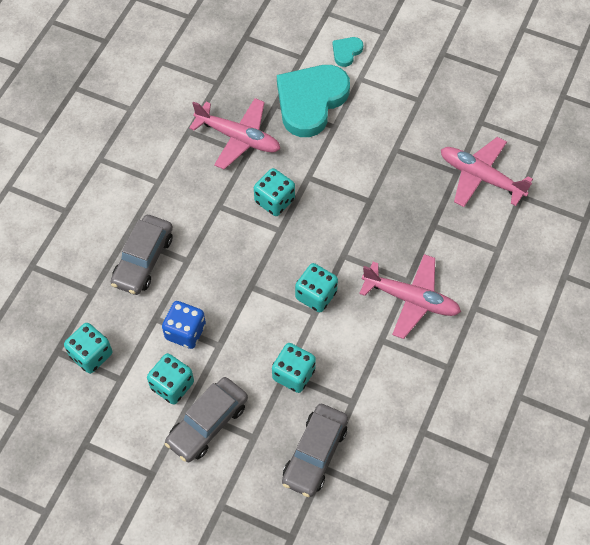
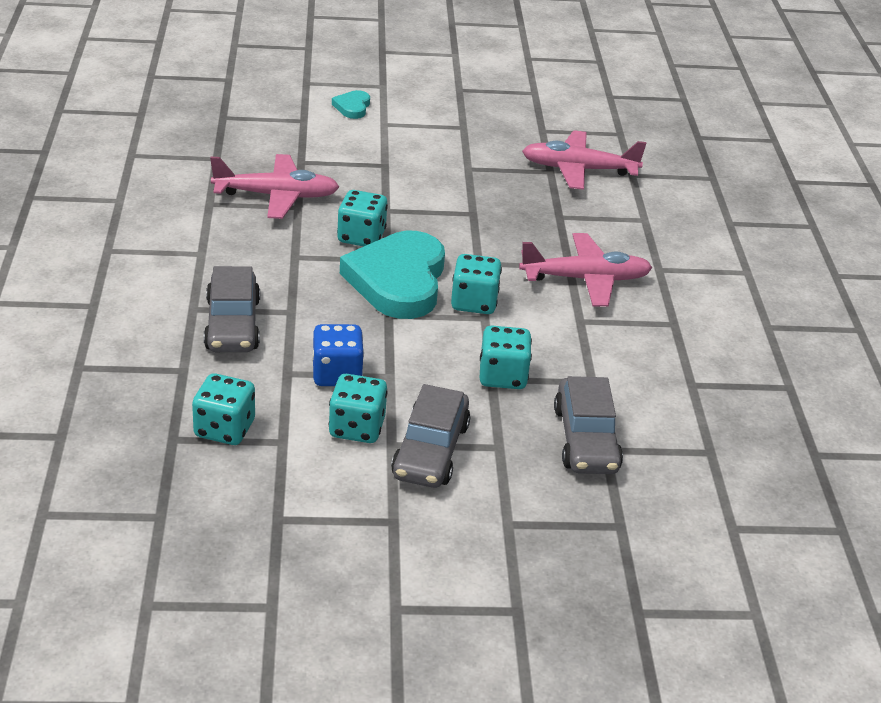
camera: 30 degrees left, 25 degrees down
turquoise heart [277,65,350,137] -> turquoise heart moved to [340,231,445,319]

